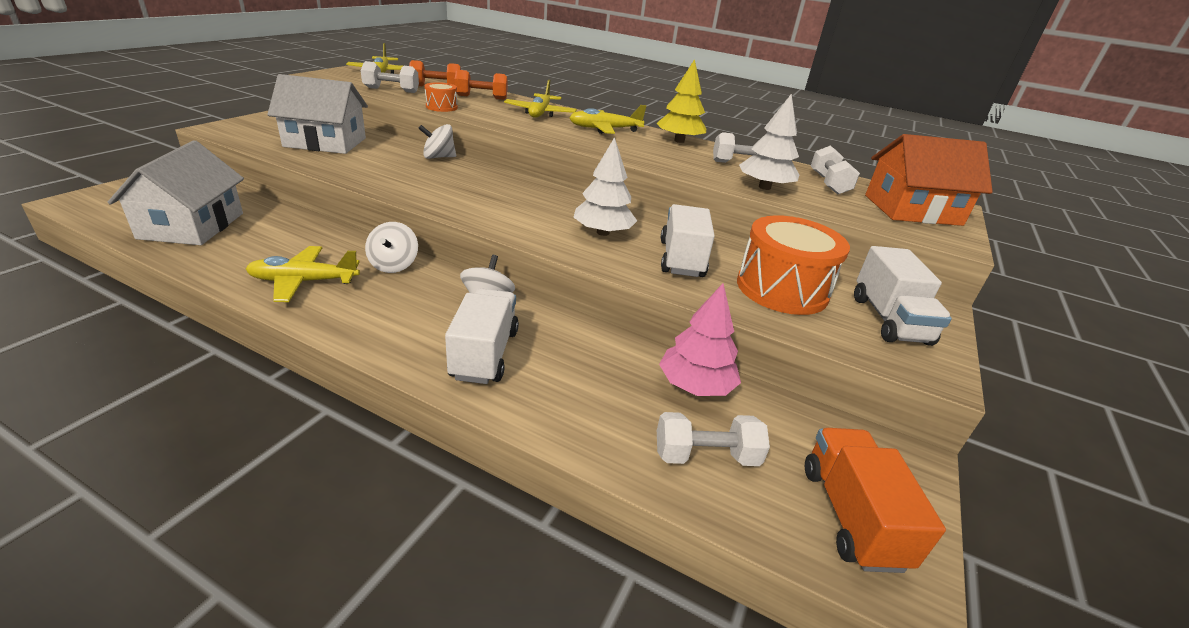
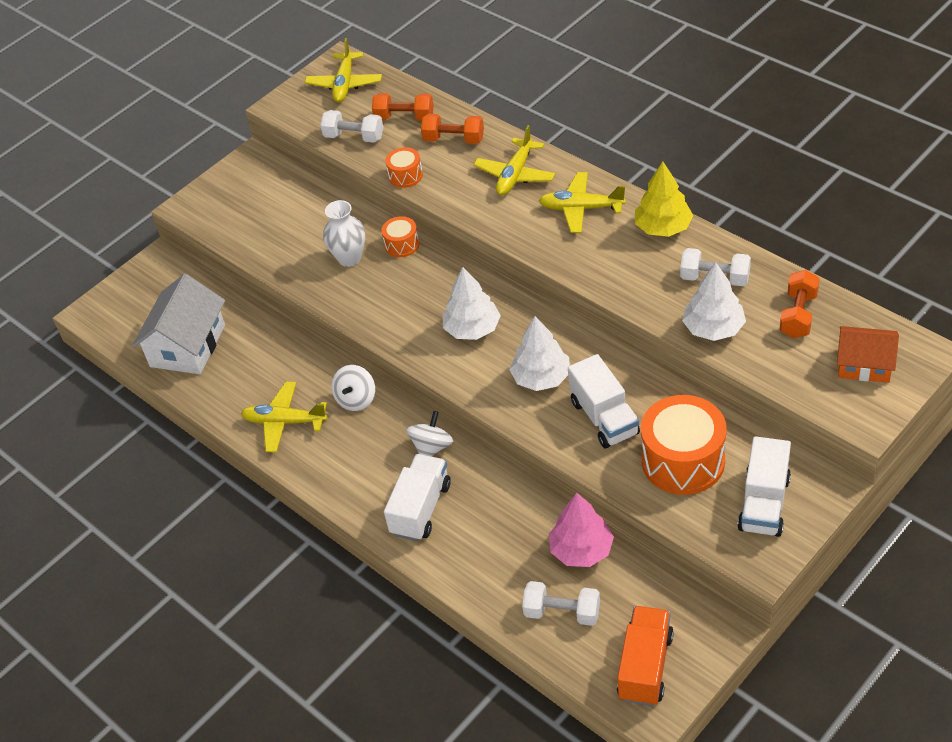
camera: 25 degrees right, 15 degrees up
white house [267,74,368,154] -> none
white spinning top [418,124,456,159] -> orange drum [382,216,419,257]
white truck [661,204,715,277] -> white truck turned 135 degrees clockwise [568,354,640,448]
white dumbbell [811,145,860,195] -> orange dumbbell [780,270,820,339]
orange house [865,134,993,226] -> orange house [837,326,899,383], size x0.64
none -> white vase [323,200,365,267]
none -> white tree [443,267,501,340]

